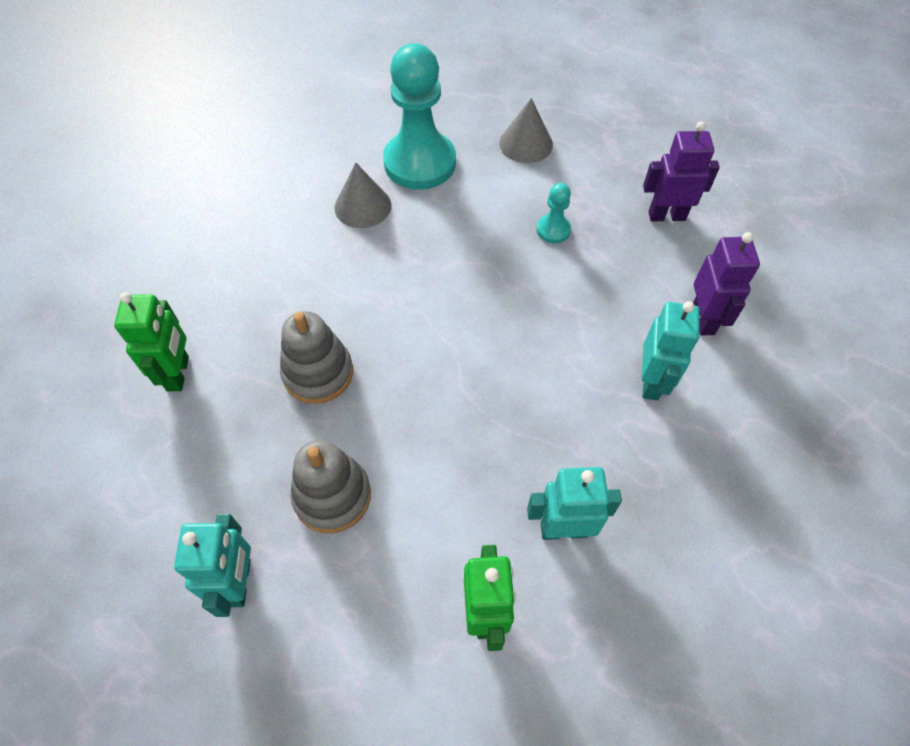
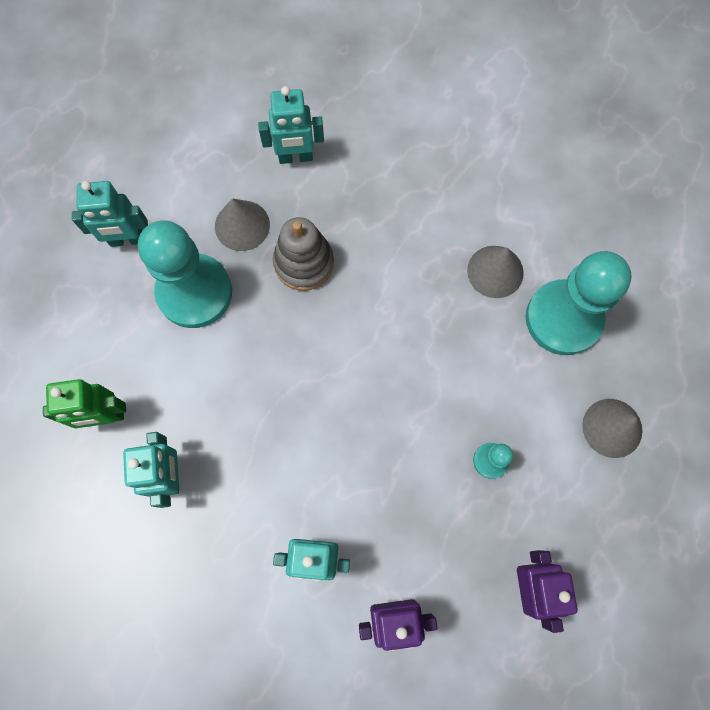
camera: 85 degrees right, 15 degrees up
green robot [114,292,189,391] -> turquoise robot [258,86,324,164]
grey stacking toy [290,440,371,533] -> turquoise pawn [138,220,232,328]
none -> grey cone [215,199,270,251]

